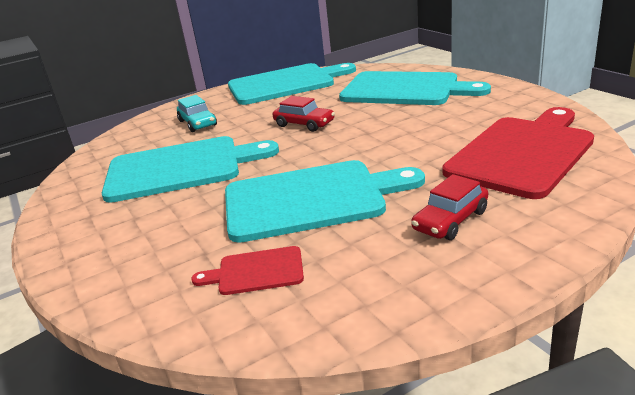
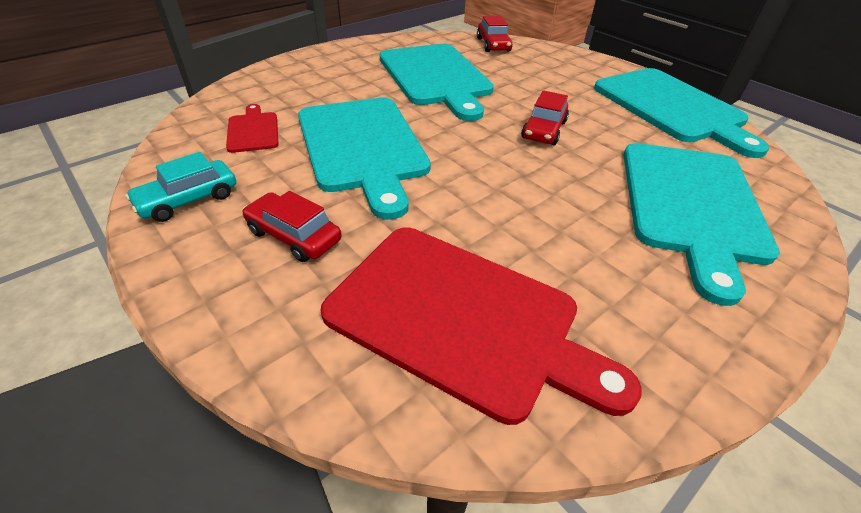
camera: 75 degrees right, 15 degrees up
turquoise car [177,95,217,132] -> turquoise car moved to [125,152,236,222]
none -> red car [477,16,513,52]

